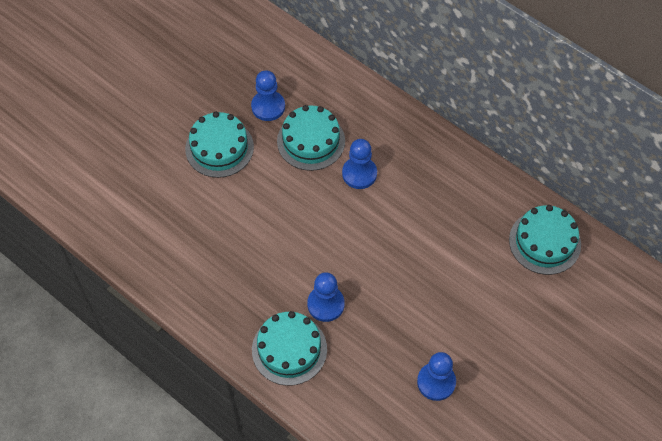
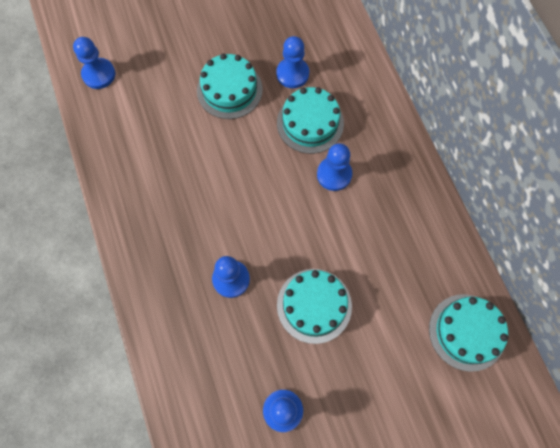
camera: 30 degrees right, 10 degrees up
turquoise cake [252,311,327,386] -> turquoise cake moved to [277,269,352,344]
none -> blue pawn [73,37,115,89]

